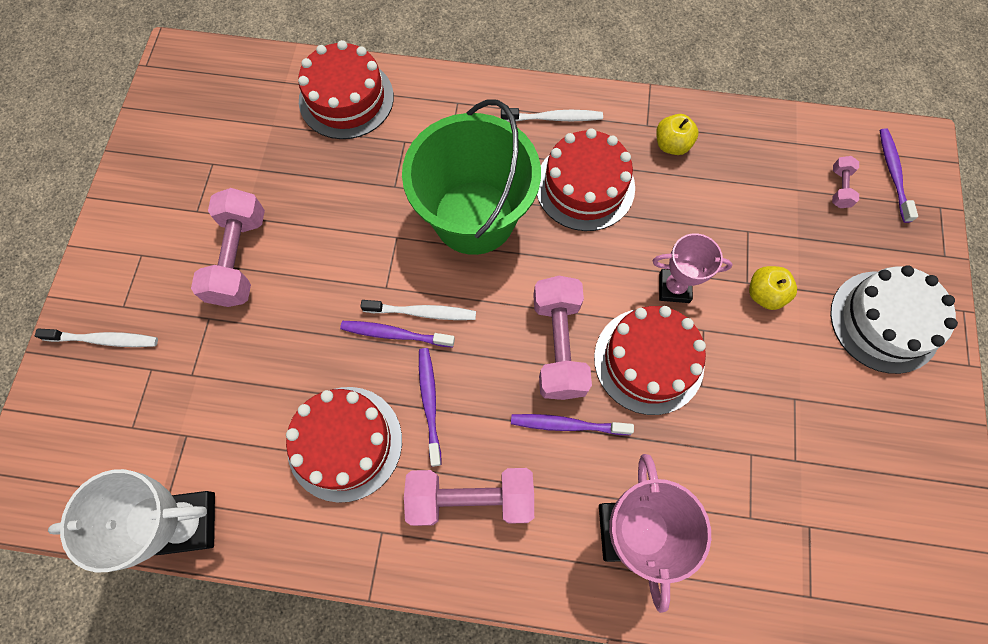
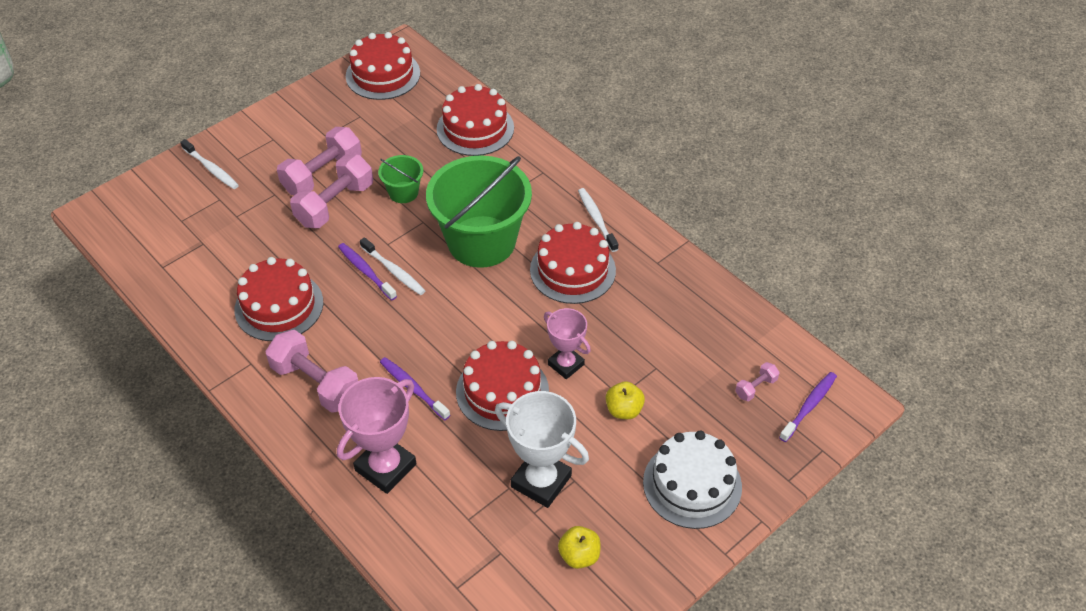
camera: 40 degrees right, 20 degrees down
white trophy [48,469,215,572] -> white trophy moved to [495,391,589,508]
purple toothbrush [419,348,442,467] -> none
white toothbrush [501,108,603,122] -> white toothbrush turned 150 degrees counterclockwise [578,188,618,252]
pink dumbbell [533,276,592,400] -> pink dumbbell moved to [290,155,373,228]
yellow apple [656,114,698,155] -> yellow apple moved to [558,526,600,569]
none -> red cake [346,32,420,100]
none -> green bucket [378,155,423,203]

